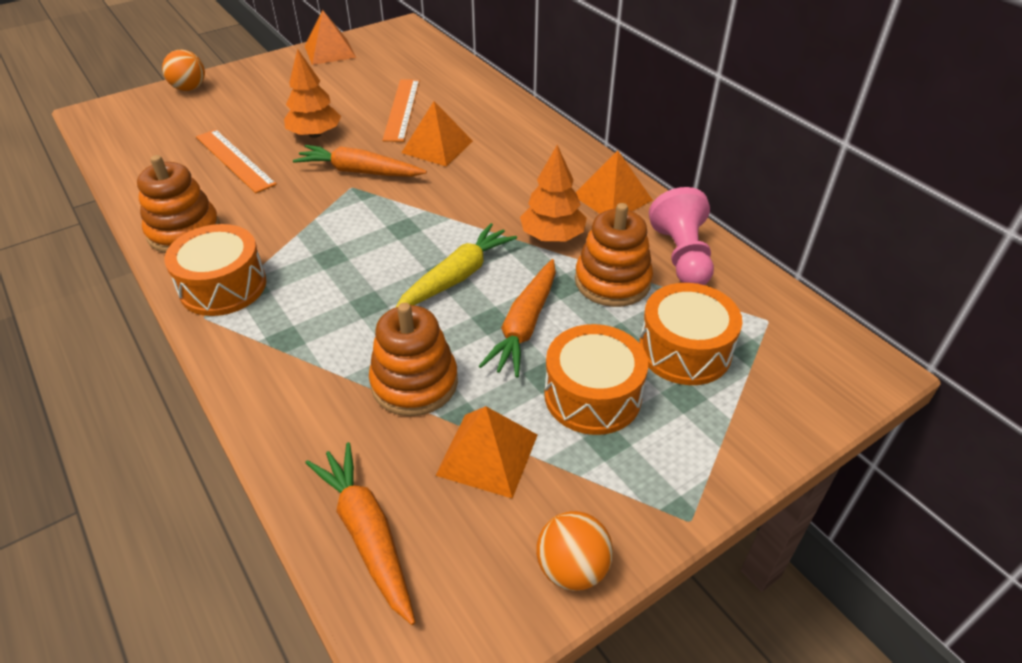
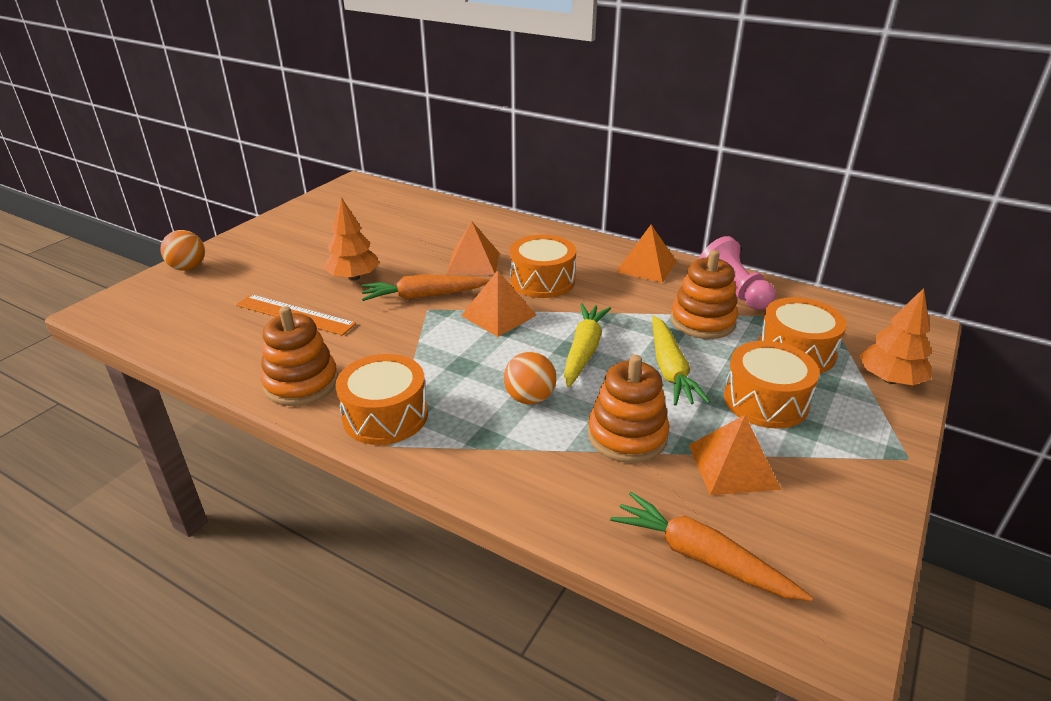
camera: 25 degrees left, 10 degrees down
orange pyramid [305,10,356,65] -> orange pyramid moved to [461,270,537,337]
orange ruler [382,79,420,142] -> none
orange carrot [479,259,556,378] -> yellow carrot [652,315,710,406]
orange tree [520,145,587,241] -> orange tree moved to [859,288,932,385]
orange ball [536,511,613,591] -> orange ball moved to [504,352,556,404]
none -> orange drum [510,235,576,298]

